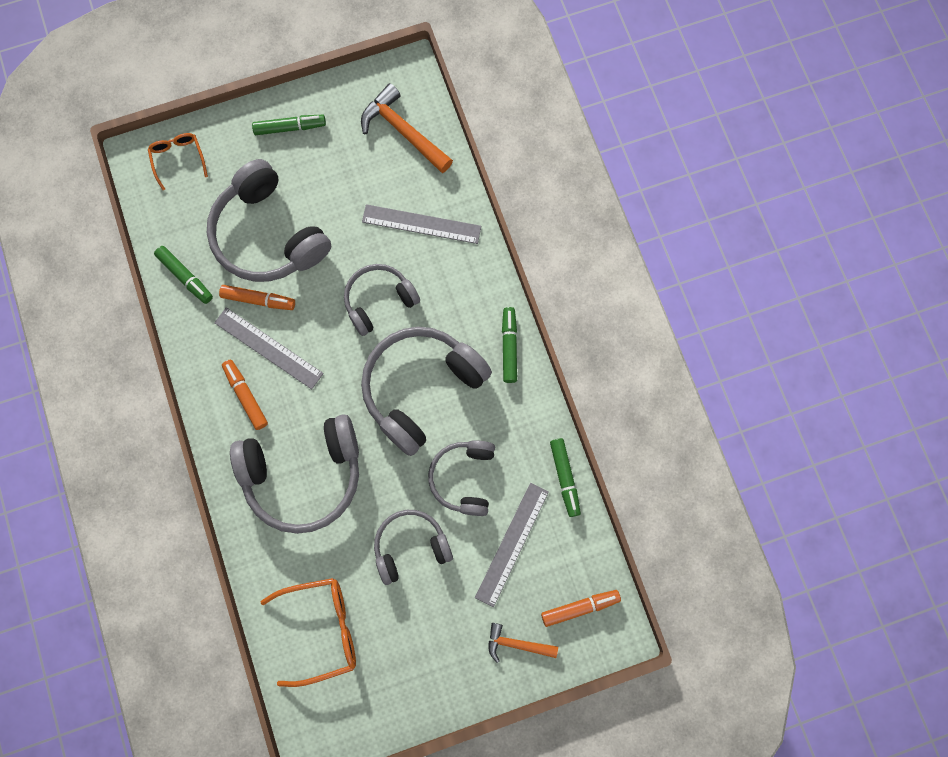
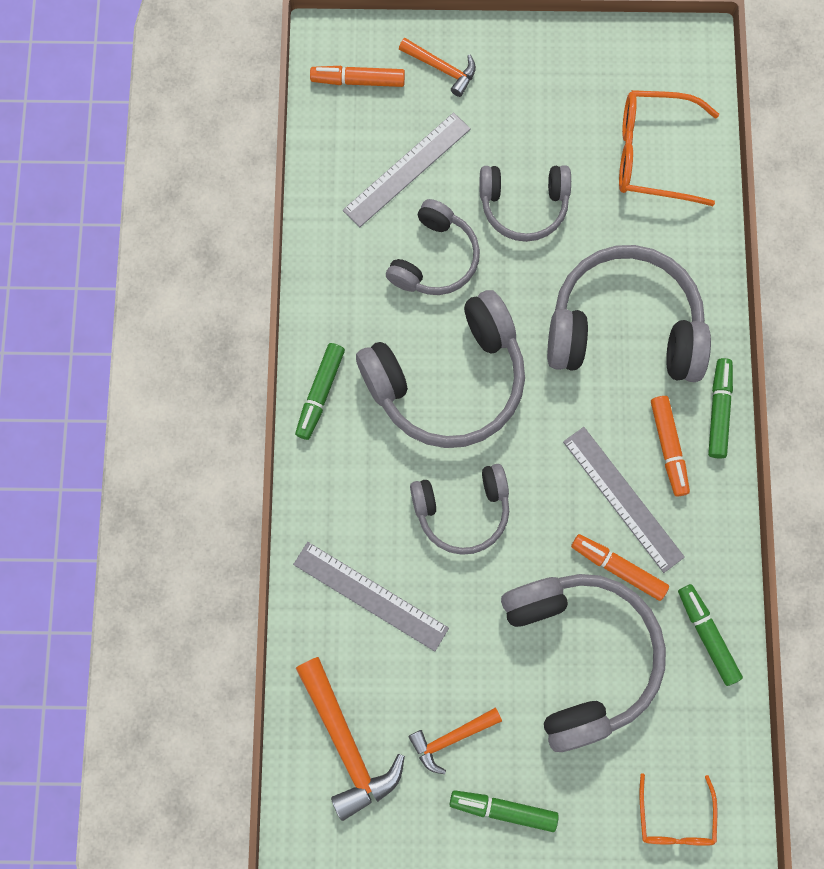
camera: 160 degrees left, 0 degrees up
green marker [550,438,581,517] -> green marker moved to [708,358,733,458]
none -> orange hammer [408,707,502,774]

